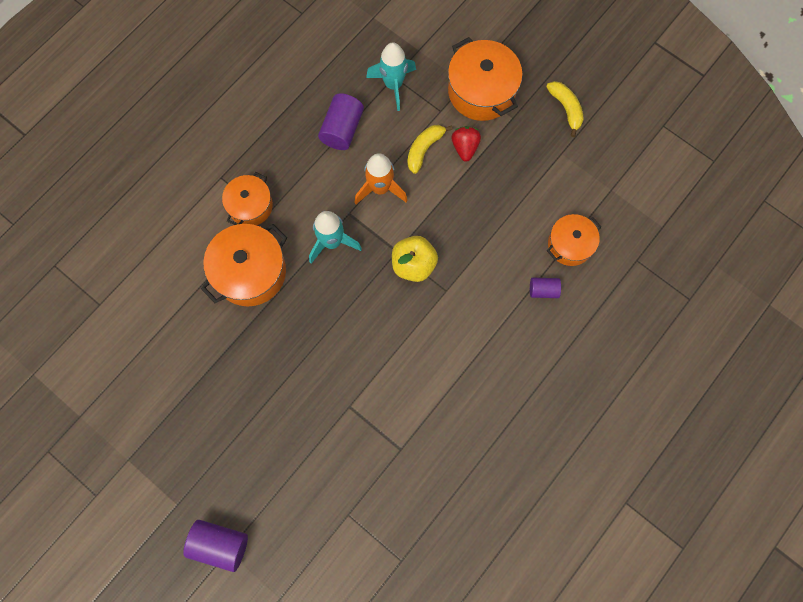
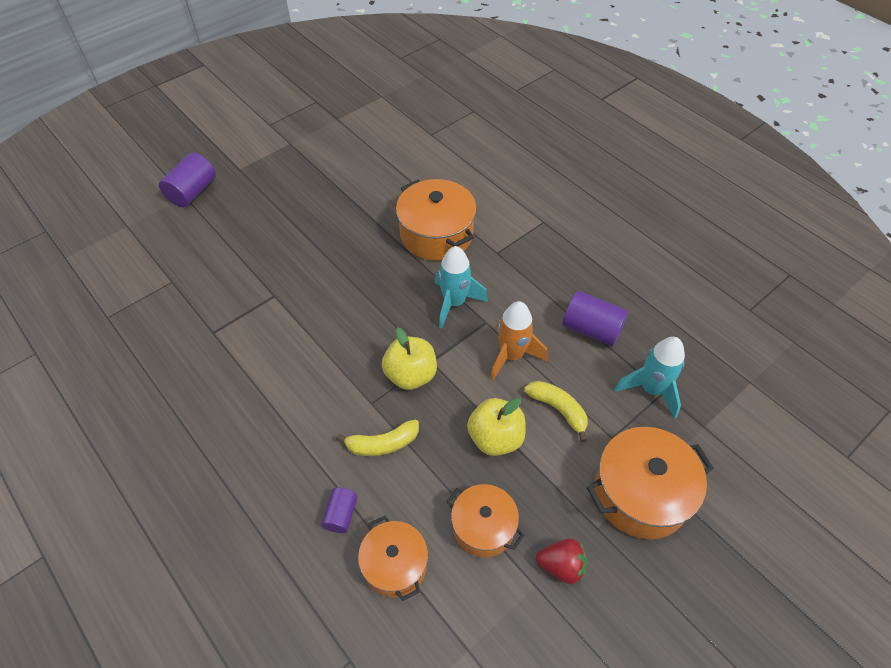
camera: 100 degrees right, 20 degrees down
orange pot [222,172,273,225] -> orange pot moved to [446,484,525,558]
red strawberry [451,126,481,162] -> red strawberry moved to [536,538,587,584]
yellow banana [546,81,584,137] -> yellow banana moved to [336,420,419,456]
none -> yellow apple [467,398,526,456]

